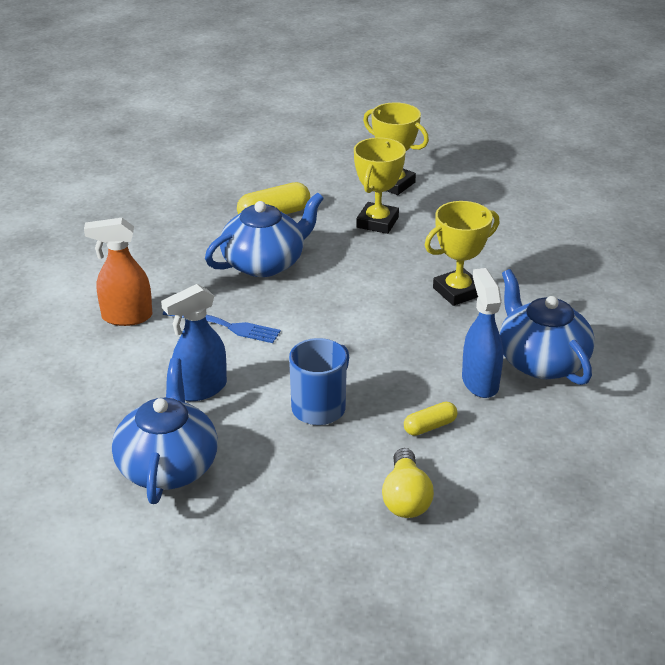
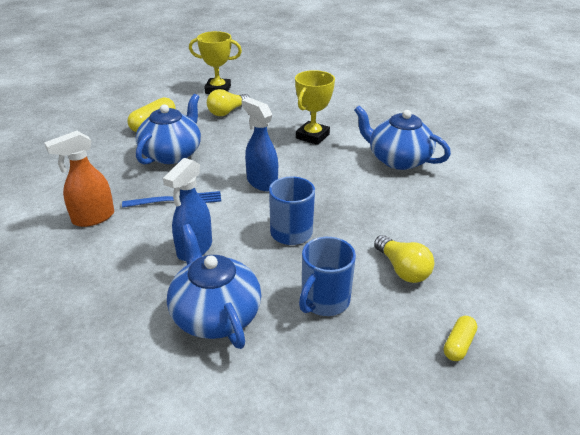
camera: 30 degrees left, 0 degrees up
yellow trophy [354,137,406,234] -> yellow light bulb [207,89,250,116]
yellow capsule [404,402,458,436] -> yellow capsule moved to [444,316,477,361]
blue spray bottle [462,268,503,398] -> blue spray bottle moved to [241,98,278,191]
none -> blue mug [299,237,356,316]

